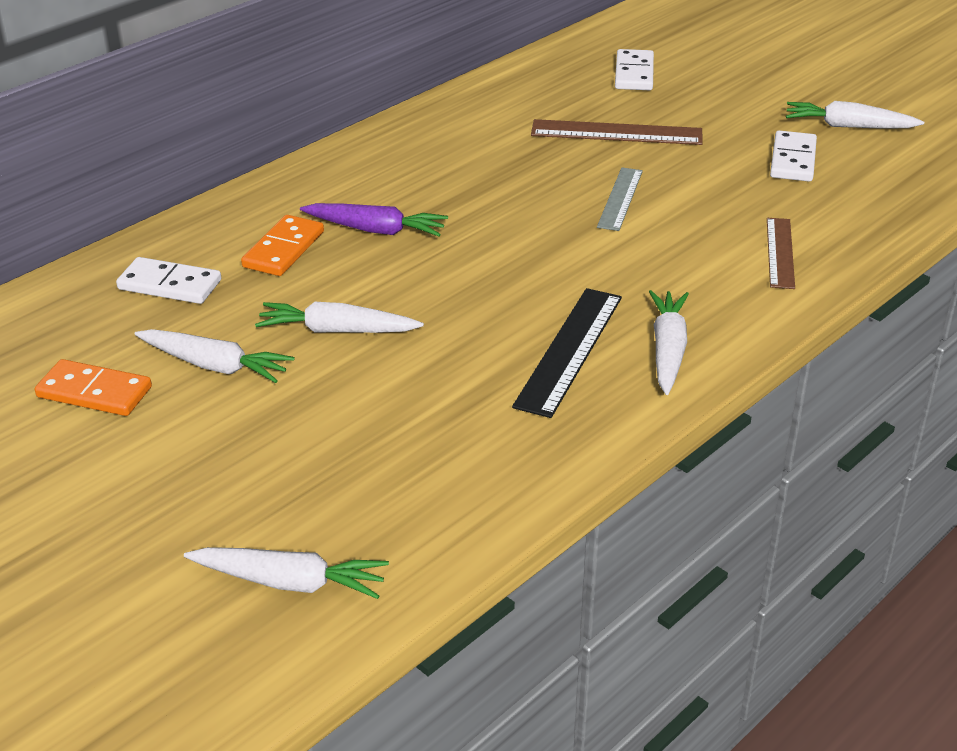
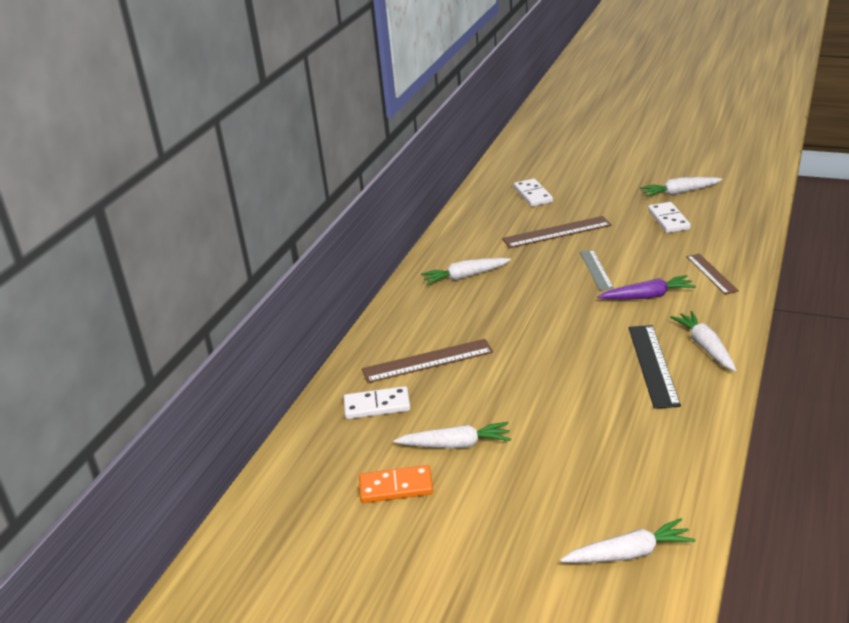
camera: 20 degrees left, 5 degrees down
orange domino [241,215,324,276] -> brown ruler [362,339,493,383]
white carrot [255,302,424,333] -> white carrot moved to [421,258,511,285]
purple carrot [300,203,448,236] -> purple carrot moved to [597,275,696,300]

